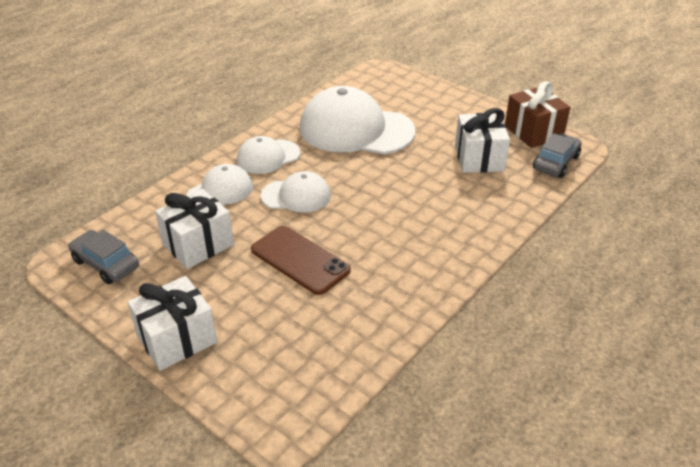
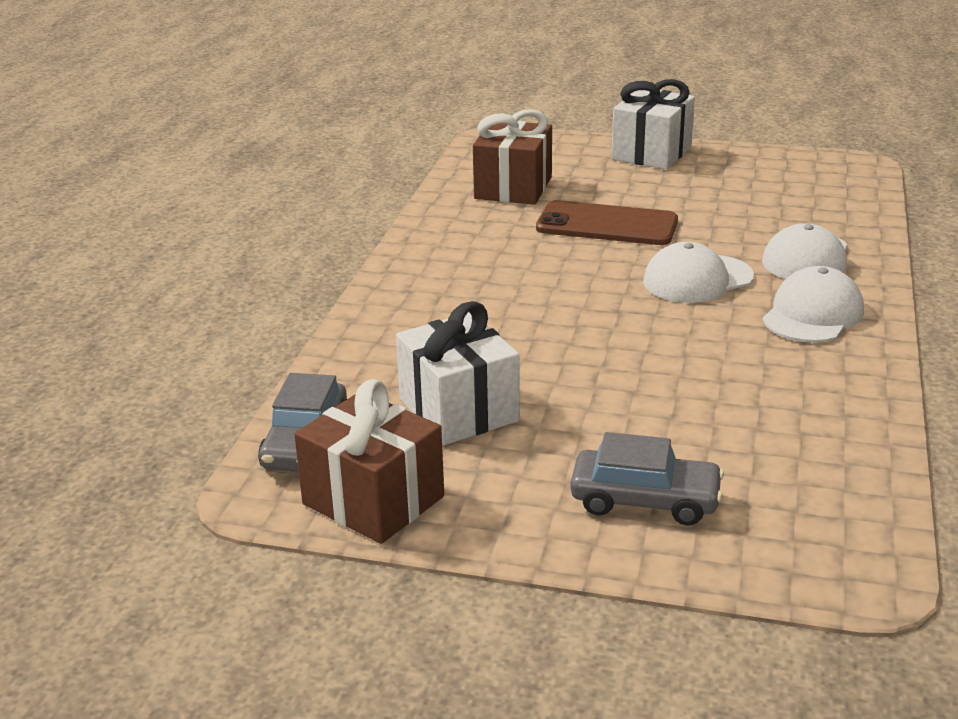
camera: 155 degrees right, 10 degrees down
grey car [68,230,139,284] -> grey car moved to [570,432,724,526]
white gift [155,189,234,269] -> none
white cap [300,86,416,154] -> none
none -> brown gift [473,109,552,205]

